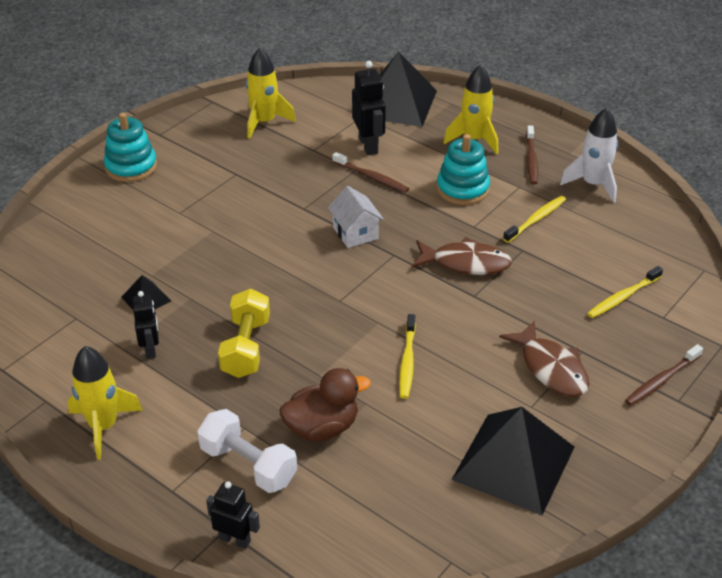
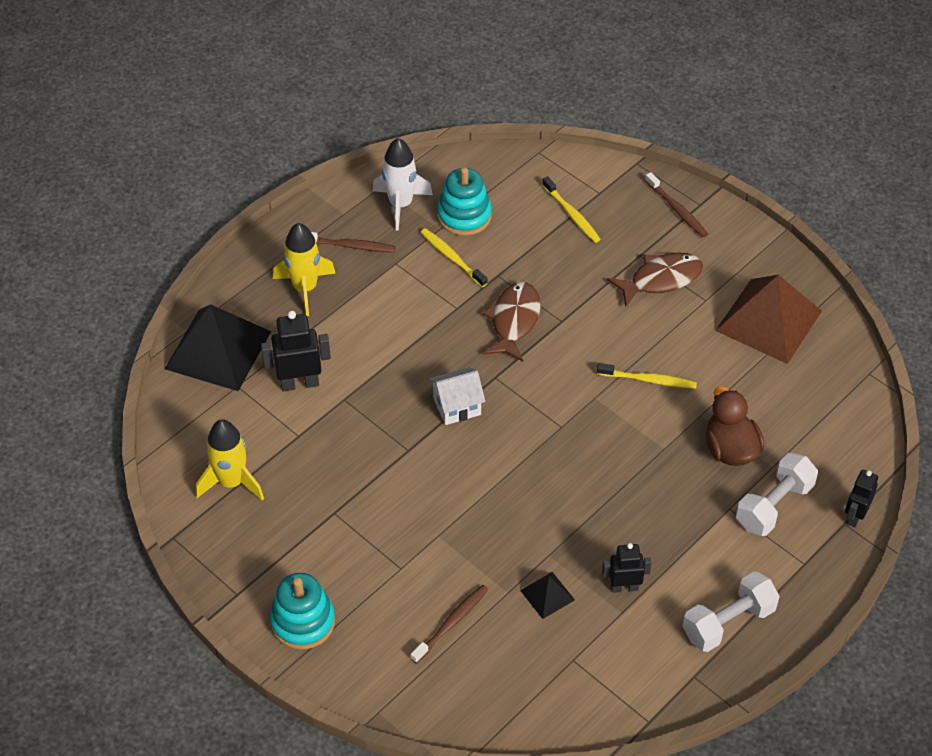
camera: 85 degrees left, 10 degrees up
yellow rocket [68,346,143,460] -> white dumbbell [682,572,780,652]
yellow dumbbell [218,289,270,378] -> none
brown toothbrush [332,152,409,193] -> brown toothbrush moved to [411,585,488,664]
turquoise stacking toy [437,134,490,205] -> turquoise stacking toy moved to [437,167,492,236]
black pyramid [451,407,575,515] -> brown pyramid [715,275,822,364]

